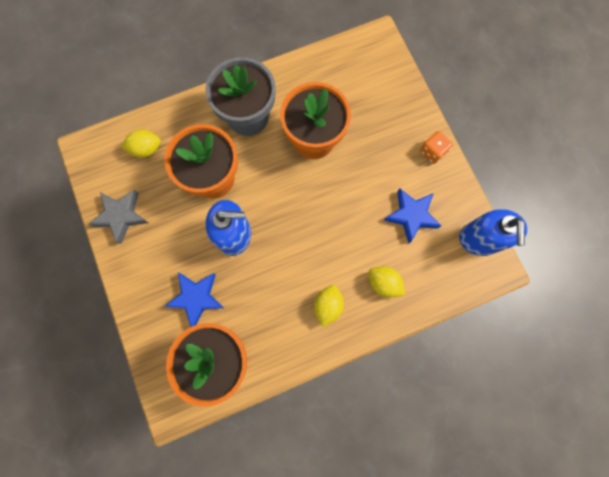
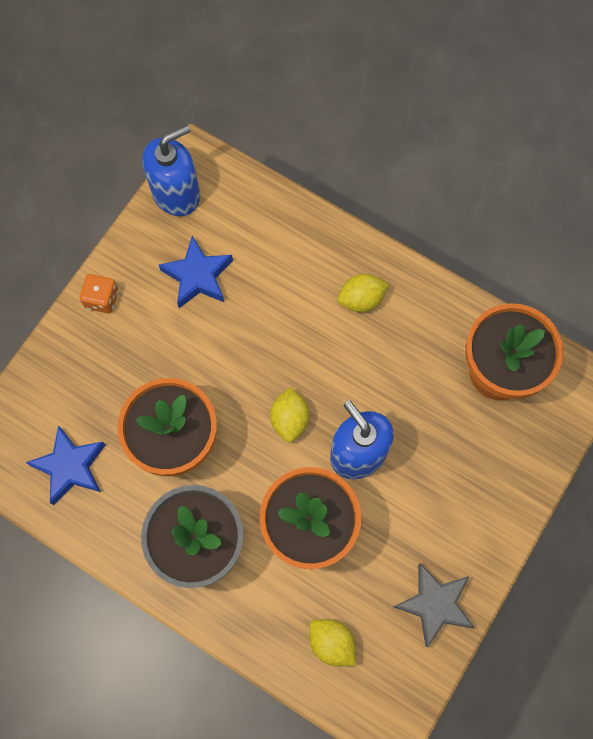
camera: 125 degrees left, 5 degrees down
blue star [165,273,224,327] -> blue star moved to [26,425,105,505]
yellow lemon [369,266,405,298] -> yellow lemon moved to [270,387,309,442]

